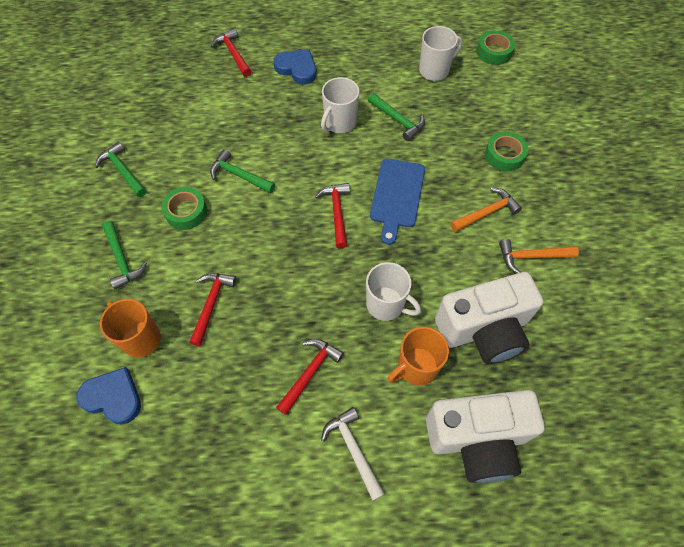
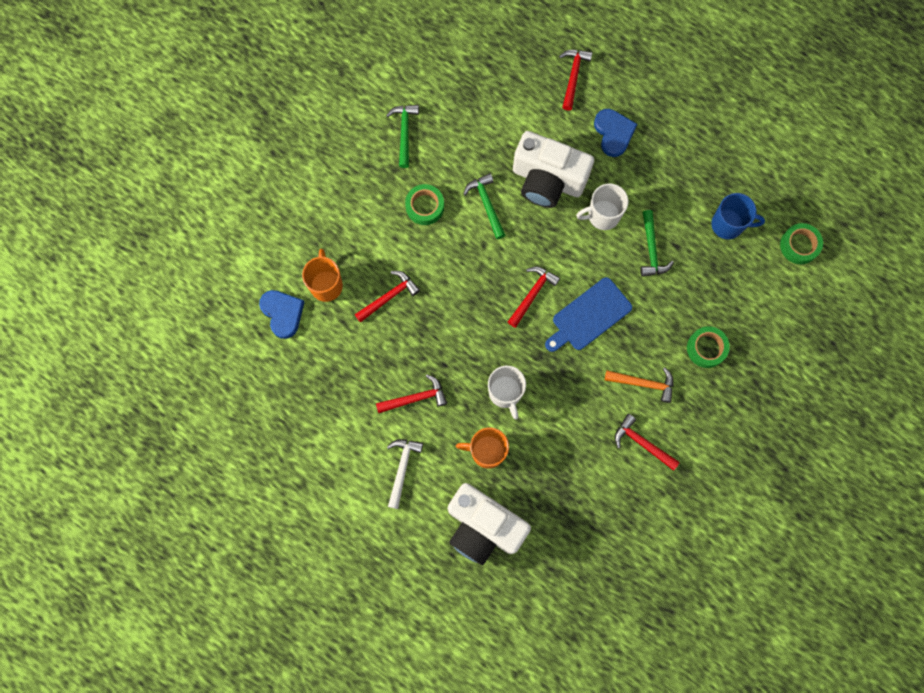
camera: 40 degrees right, 15 degrees up
green hammer [102,221,147,290] -> none
white mug [419,26,462,81] -> blue mug [711,193,765,239]
white camera [435,272,544,364] -> white camera moved to [513,131,594,208]
orange hammer [499,239,579,273] -> red hammer [615,414,680,471]

